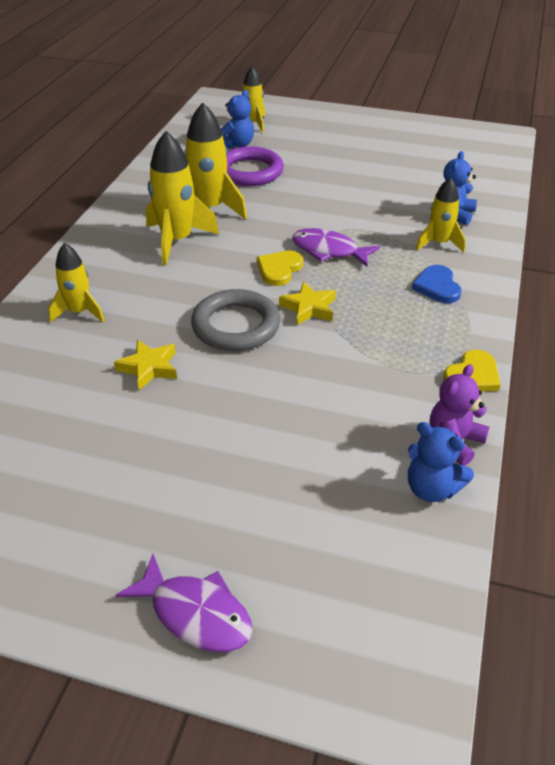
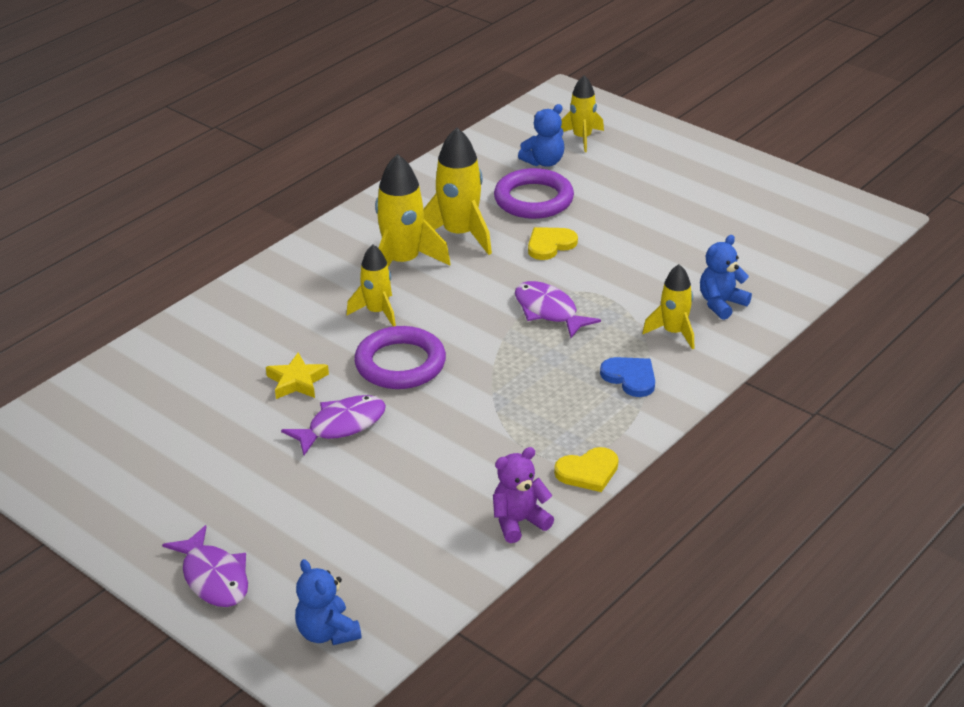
camera: 25 degrees right, 5 degrees down
yellow rocket [48,243,105,323] -> yellow rocket moved to [347,245,396,327]
grey ring [191,289,280,351] -> purple ring [354,326,446,389]
yellow heart [257,251,303,286] -> yellow heart moved to [528,227,578,260]
yellow star [279,282,336,325] -> none
blue teddy bear [408,422,474,502] -> blue teddy bear moved to [295,559,362,645]
blue heart [412,265,461,303] -> blue heart turned 120 degrees clockwise [600,357,655,397]
none -> purple fish [281,395,386,455]

